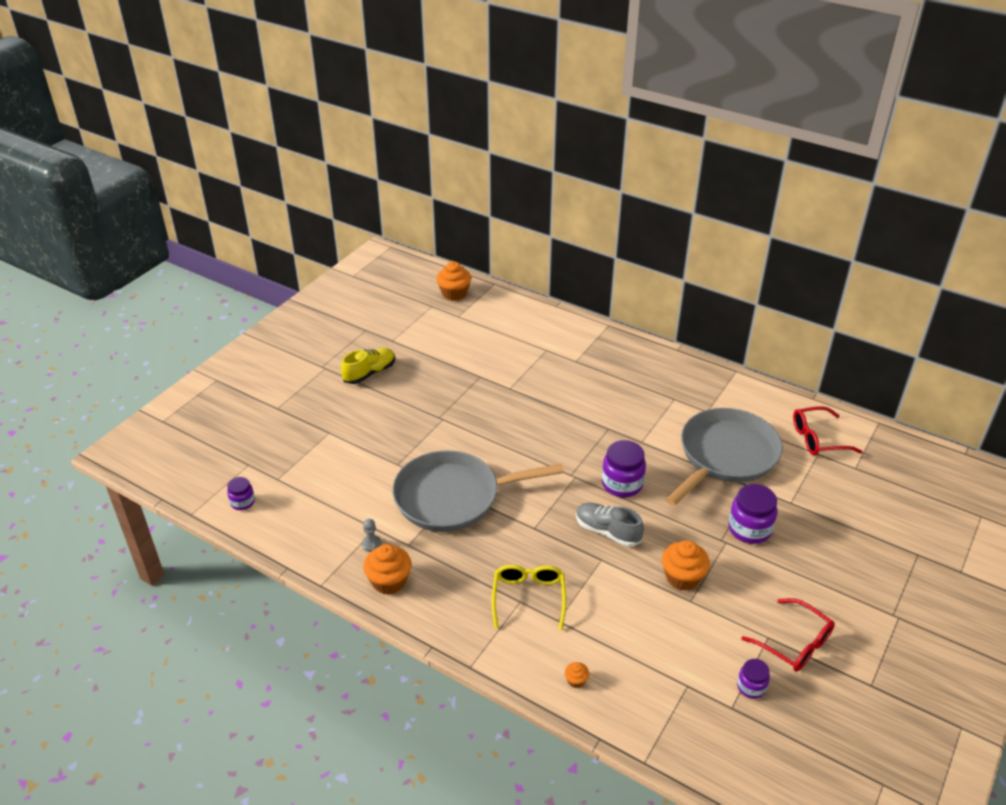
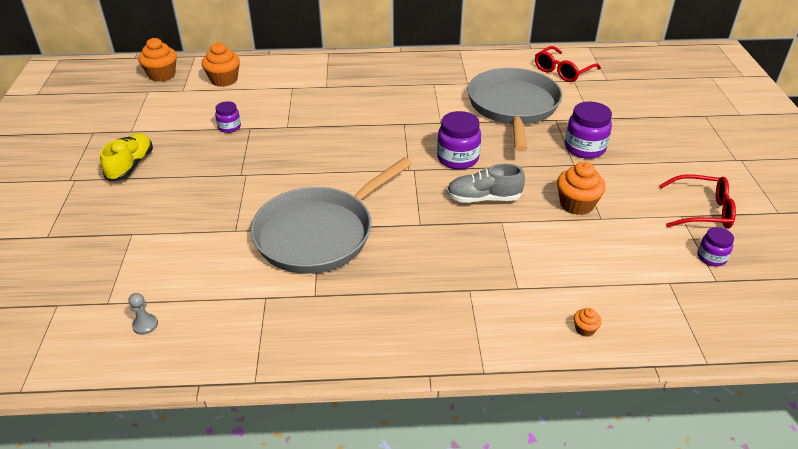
camera: 35 degrees left, 0 degrees up
purple jar [227,477,255,510] -> purple jar moved to [215,101,241,133]
grey pawn [362,519,382,552] -> grey pawn moved to [128,293,158,335]
orange cupcake [363,544,411,595] -> orange cupcake moved to [202,43,240,87]
yellow glasses [492,565,566,630] -> none

